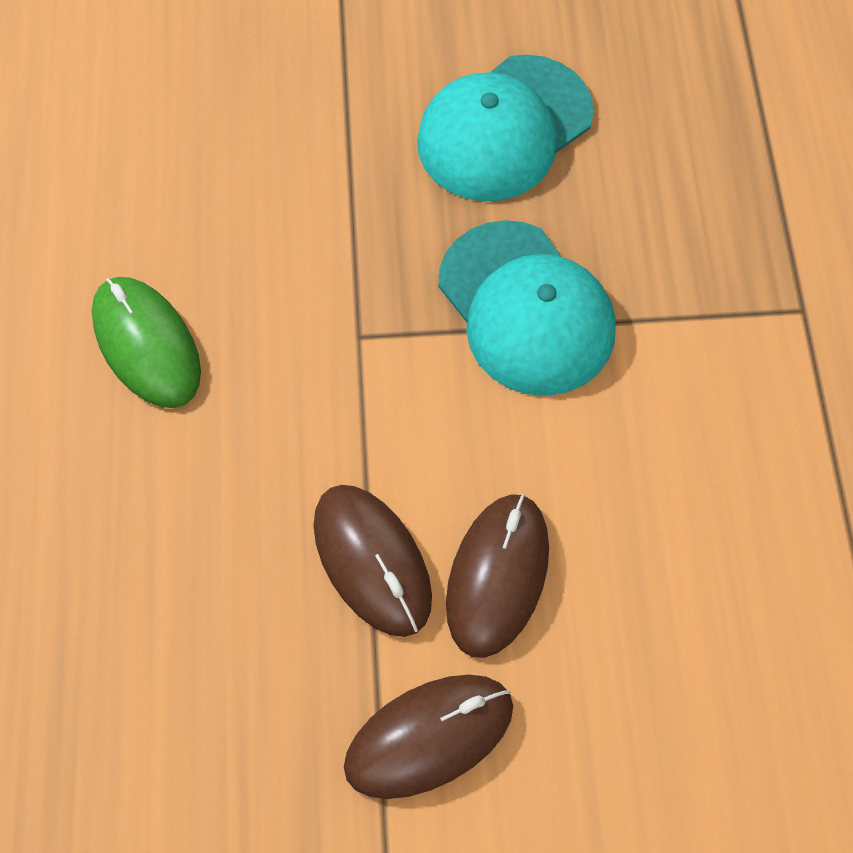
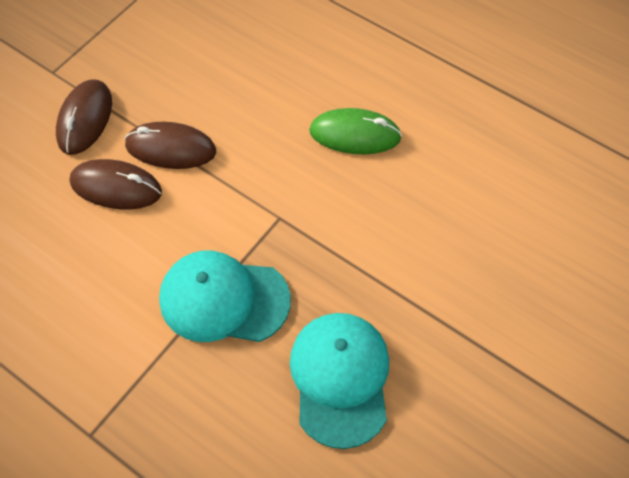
camera: 130 degrees right, 5 degrees down
brown mouse [446,494,549,658] -> brown mouse turned 45 degrees counterclockwise [70,159,162,210]

